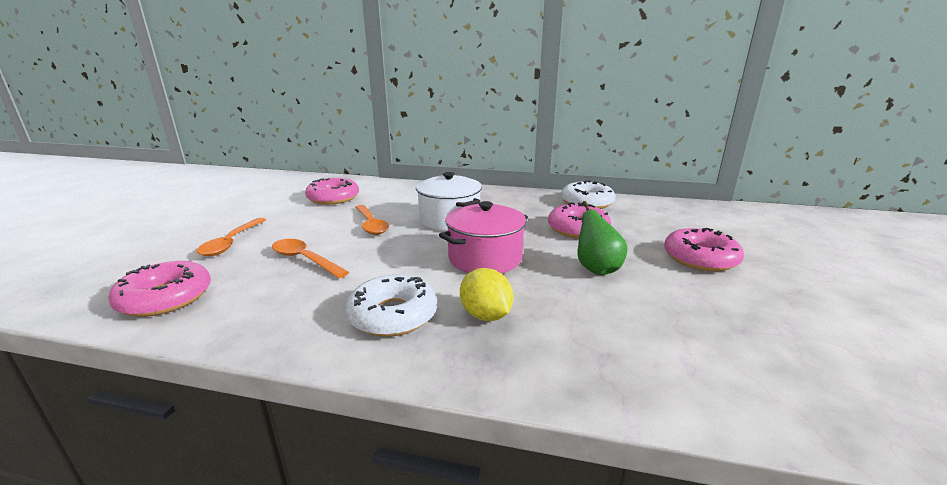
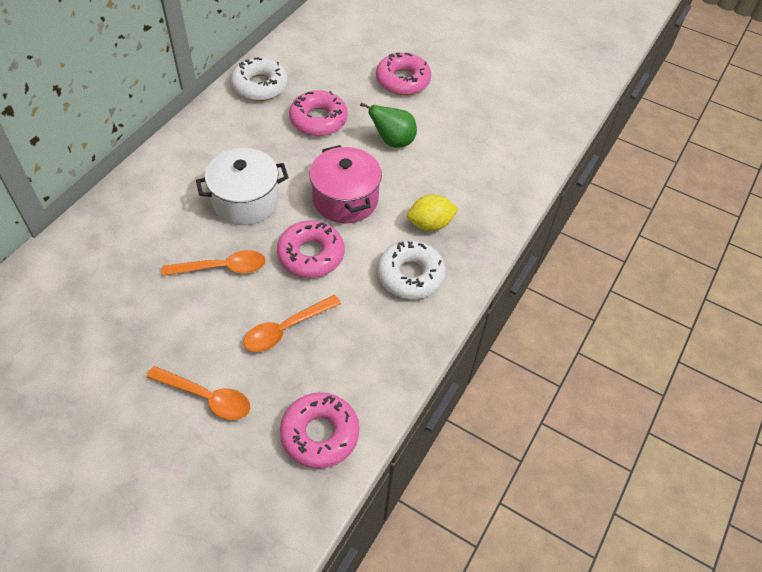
camera: 75 degrees left, 30 degrees up
pink donut [305,178,359,205] -> pink donut moved to [277,220,344,278]

